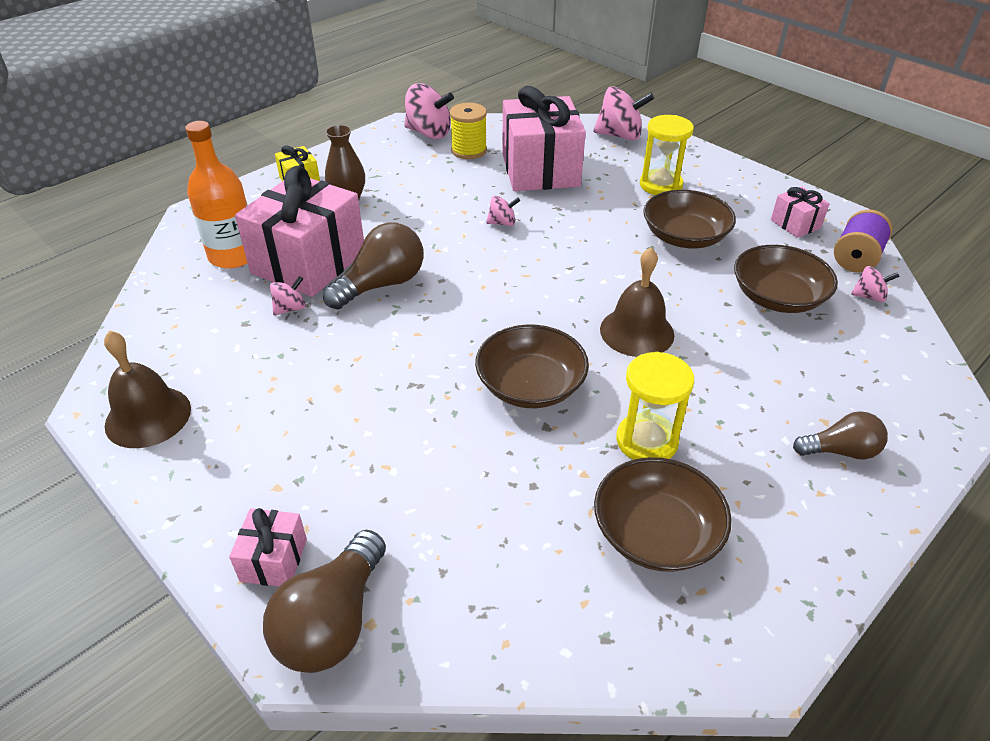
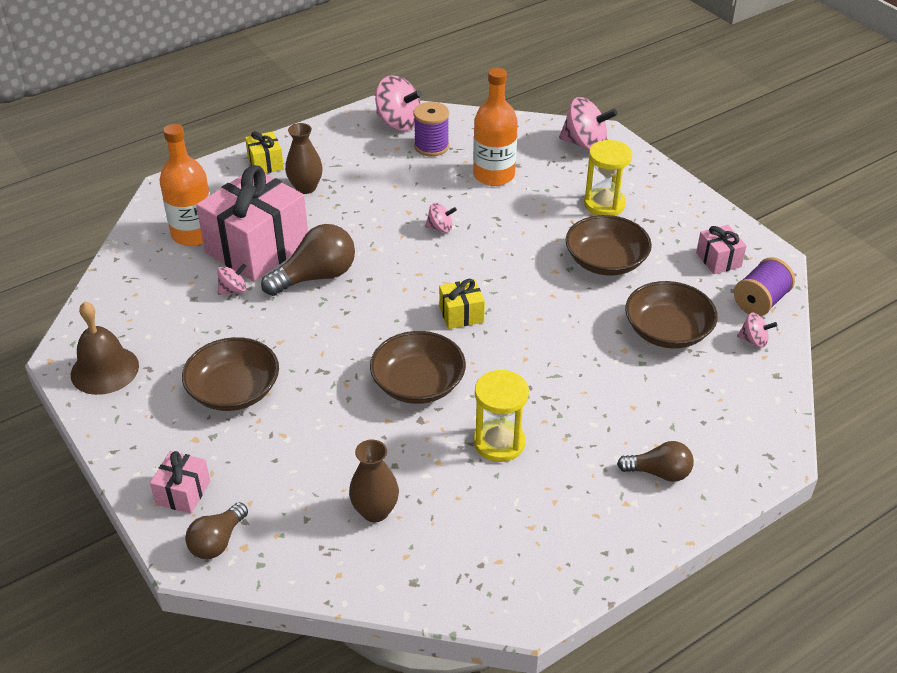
camera: 10 degrees right, 0 degrees up
brown light bulb [263,530,386,673] -> brown light bulb [185,502,248,559], size x0.62
yellow spool [450,103,487,159] -> purple spool [413,102,449,156]
pink gift [502,86,586,191] -> orange bottle [473,68,518,186]
brown bowl [594,457,732,572] -> brown bowl moved to [182,337,279,411]
brown bell [600,248,674,357] -> none
none -> brown vase [349,440,399,522]
none -> yellow gift [439,279,485,329]

